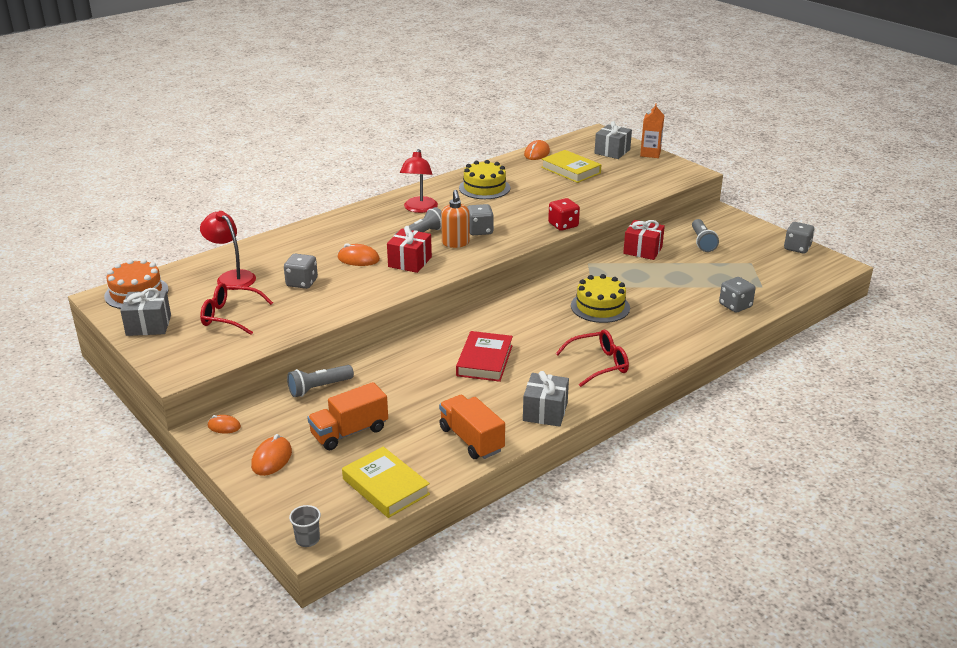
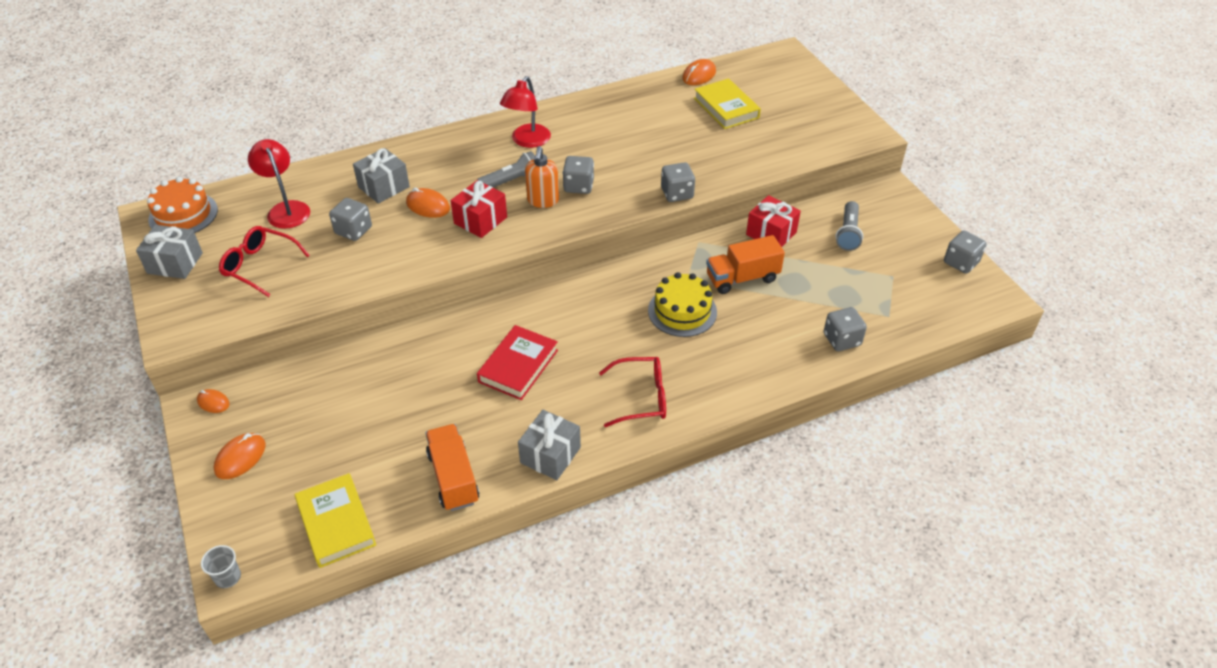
camera: 15 degrees right, 15 degrees up
grey flashlight [287,365,354,397] -> none
orange truck [307,382,388,450] -> orange truck moved to [706,235,785,294]
yellow cake [459,160,510,199] -> none
red dice [548,198,580,231] -> grey dice [661,162,695,202]
grey gift [595,121,632,159] -> grey gift moved to [353,148,410,204]
orange carton [640,103,664,158] -> none

